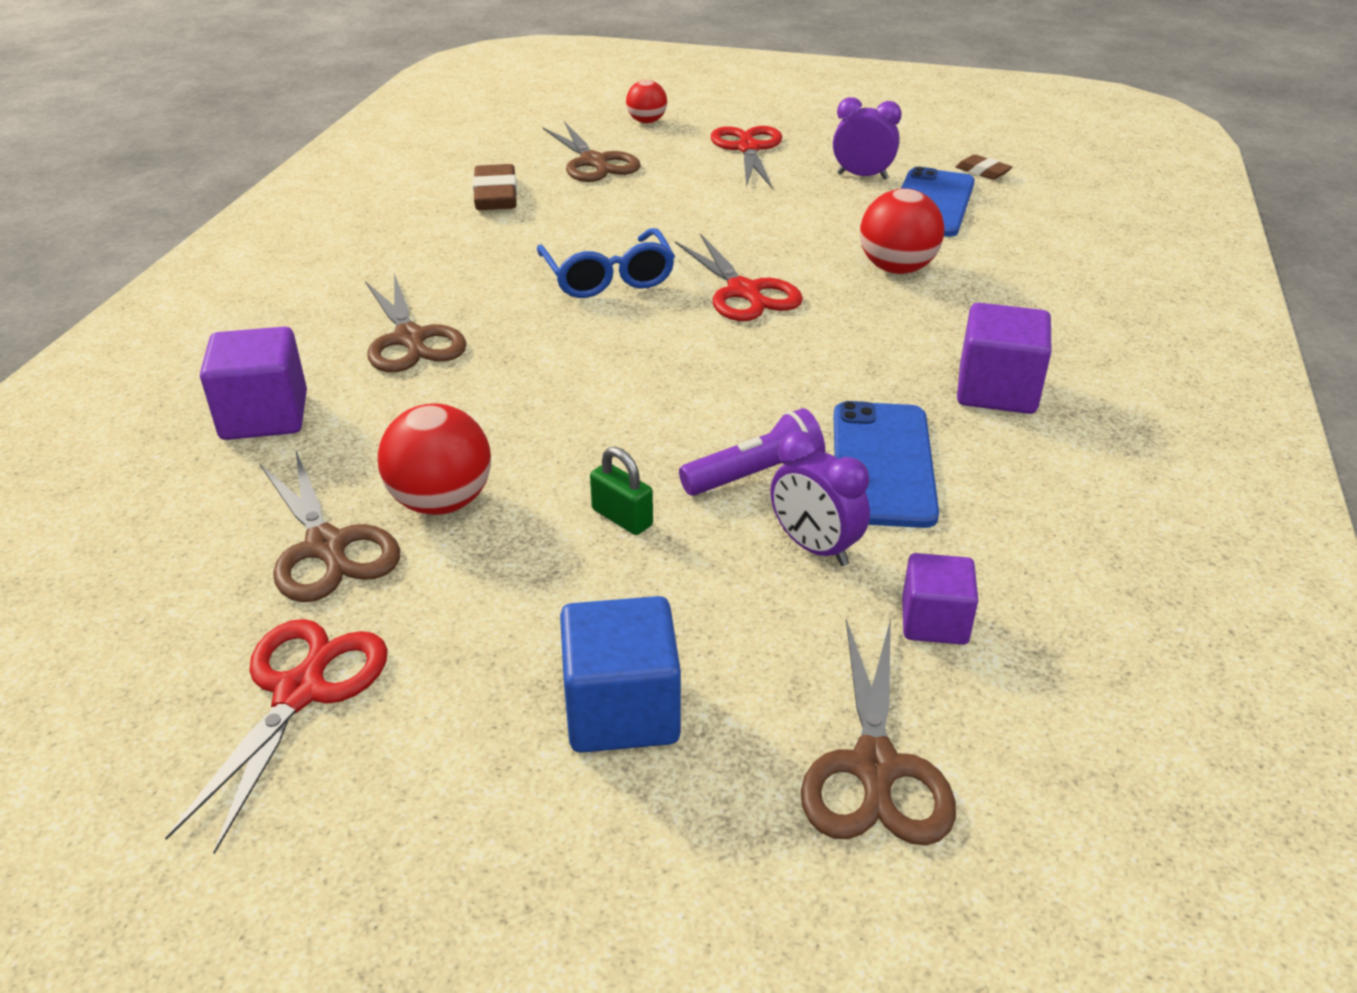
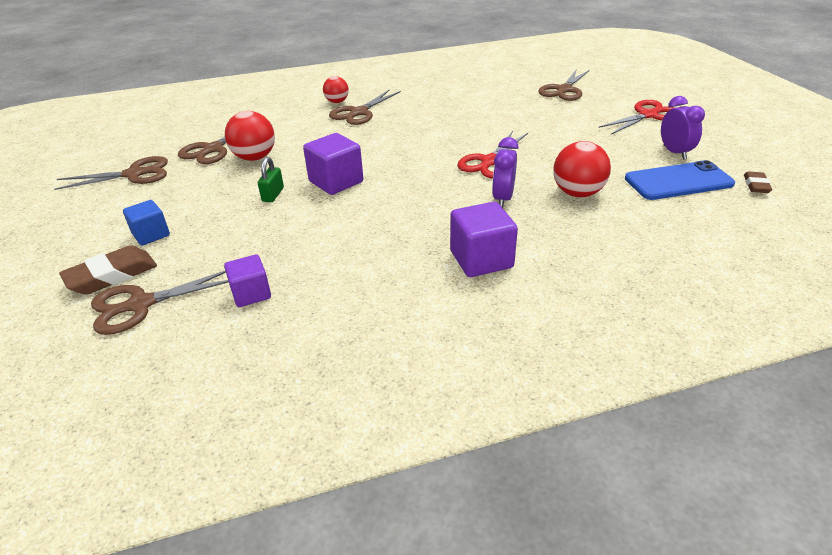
camera: 60 degrees right, 0 degrees up
red scissors [165,619,388,854] -> brown scissors [54,156,168,190]
purple cube [200,326,307,440] -> purple cube moved to [303,133,363,195]
brown eraser [473,164,517,210] -> brown eraser moved to [59,245,157,295]
blue glasses [537,228,675,298] -> none
blue cube [560,596,681,753] -> blue cube [123,200,170,245], size x0.65
red ball [626,80,667,123] -> red ball moved to [323,76,349,103]
purple flashlight [679,408,825,496] -> none
purple clock [771,431,870,566] -> purple clock moved to [492,137,519,208]
blue phone [834,401,939,528] -> none

